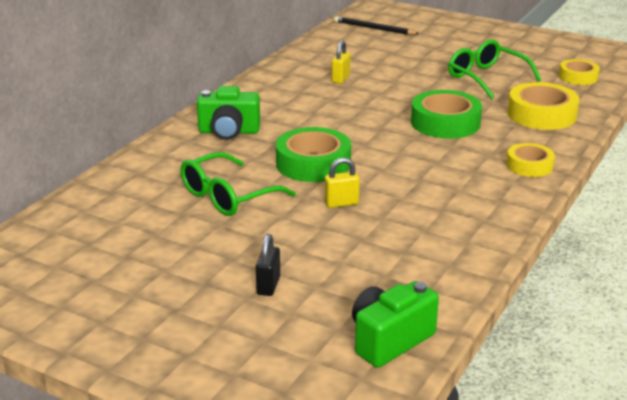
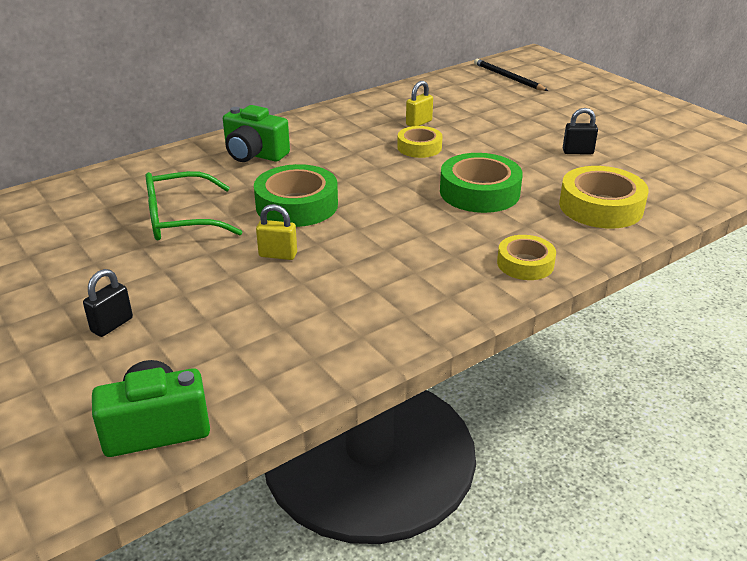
camera: 25 degrees right, 5 degrees up
green glasses [448,39,541,99] -> black padlock [563,108,598,154]
yellow tape [559,59,600,85] -> yellow tape moved to [397,126,442,158]

